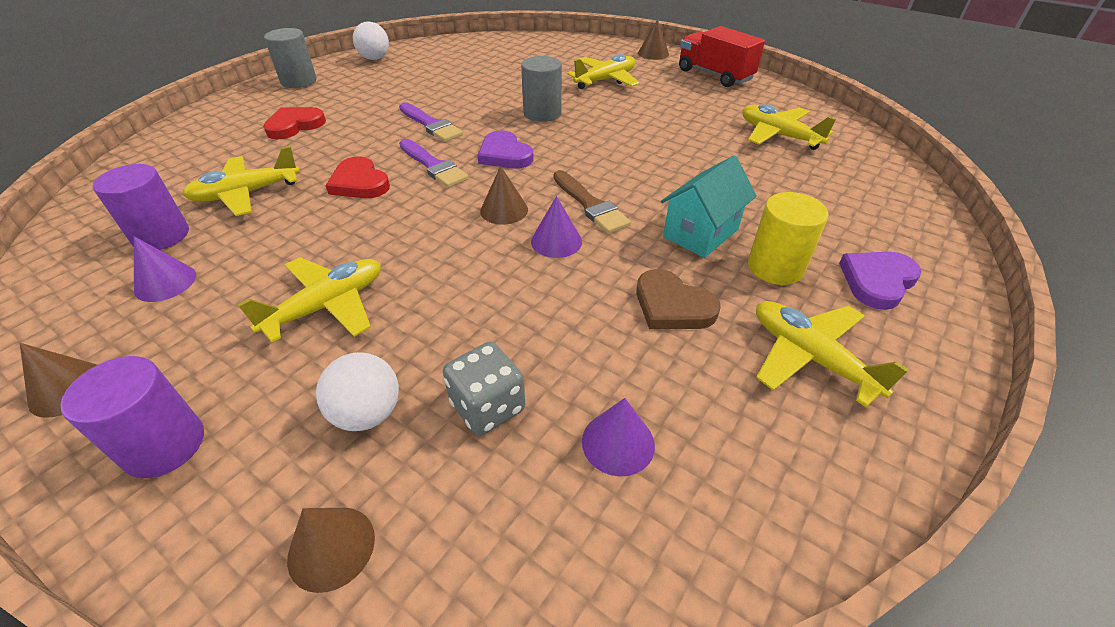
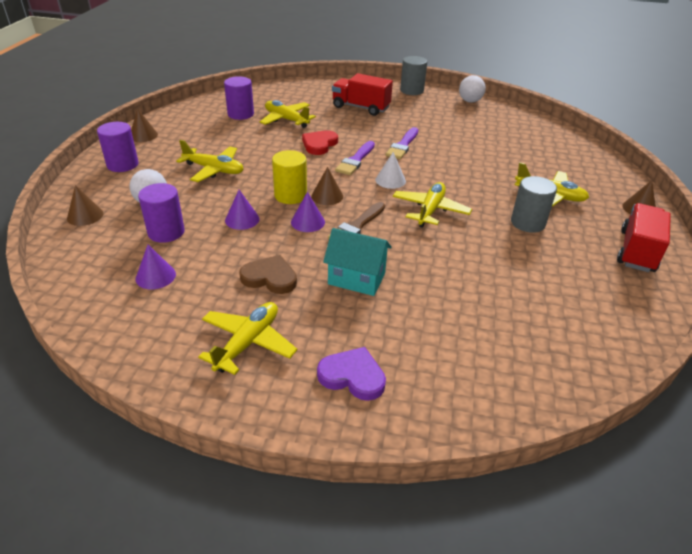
camera: 65 degrees right, 5 degrees down
purple cone [134,236,196,302] -> purple cone moved to [225,190,260,230]
red heart [263,107,326,139] -> red truck [332,73,393,116]
grey dice [443,342,525,436] -> purple cylinder [138,183,185,243]
purple heart [477,131,534,169] -> white cone [375,152,406,189]
grey cylinder [521,56,562,122] -> grey cylinder moved to [511,176,557,233]
brown heart [636,269,721,329] -> brown heart turned 90 degrees clockwise [239,255,297,294]
yellow plane [742,104,836,150] -> yellow plane moved to [393,182,472,228]
yellow cylinder [748,192,829,285] -> yellow cylinder moved to [272,150,307,204]

